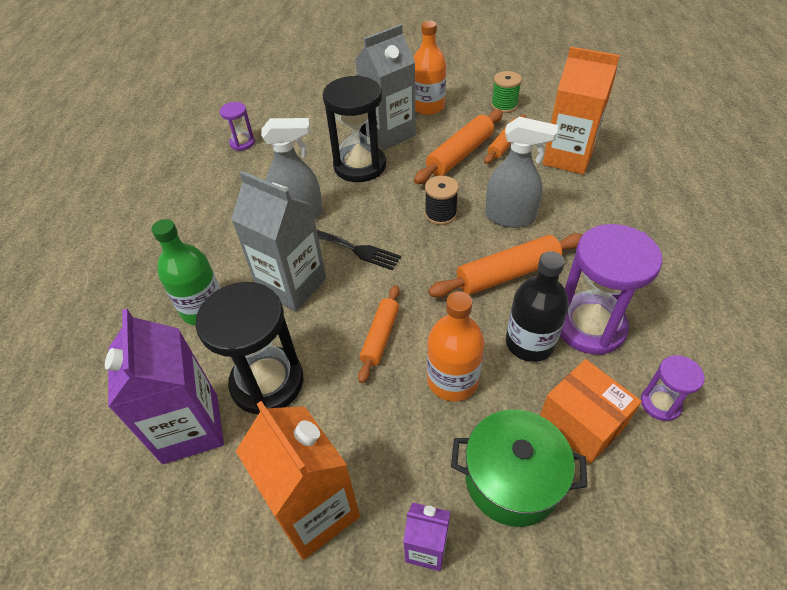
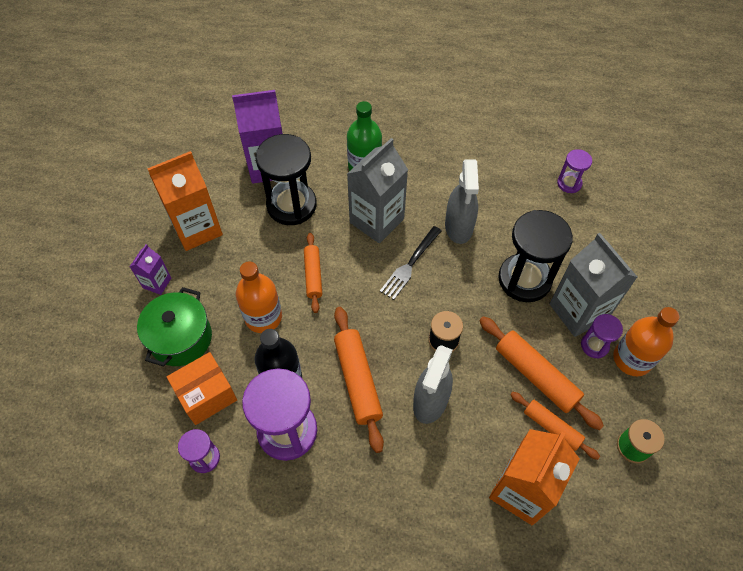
camera: 95 degrees right, 10 degrees up
orange rolling pin [358,285,400,383] -> orange rolling pin turned 60 degrees clockwise [304,233,322,313]
none -> purple hourglass [581,314,623,358]

